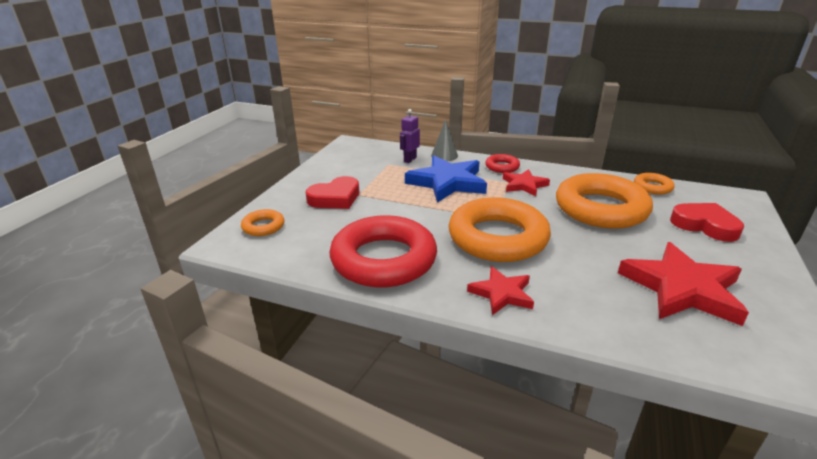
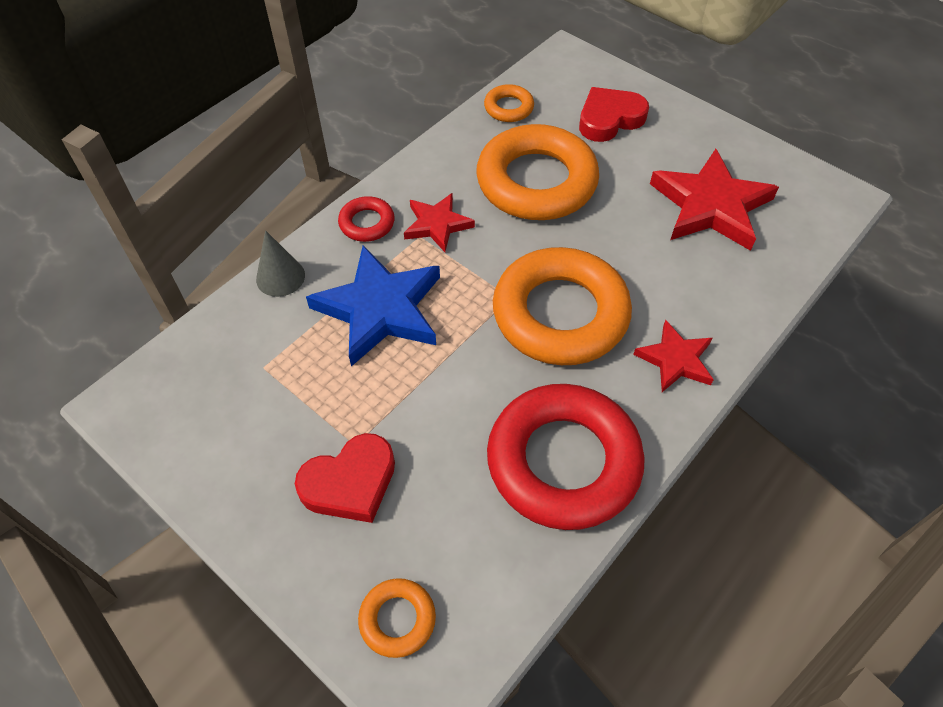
camera: 70 degrees left, 25 degrees up
red heart [306,176,359,209] -> red heart turned 75 degrees clockwise [295,433,395,523]
purple robot [400,109,420,163] -> none

